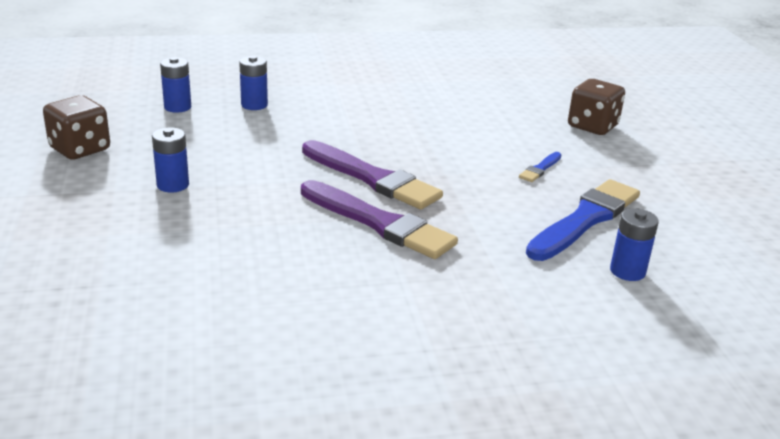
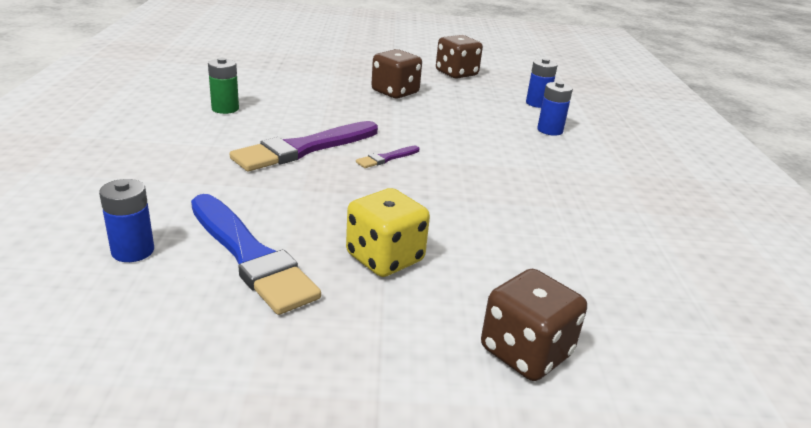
camera: 100 degrees right, 0 degrees up
blue battery [152,127,189,193] -> brown dice [371,49,422,98]
purple brush [302,140,443,210] -> purple brush [356,146,419,168], size x0.45
blue brush [519,152,562,182] -> yellow dice [346,188,430,277]
none -> green battery [208,58,239,114]

